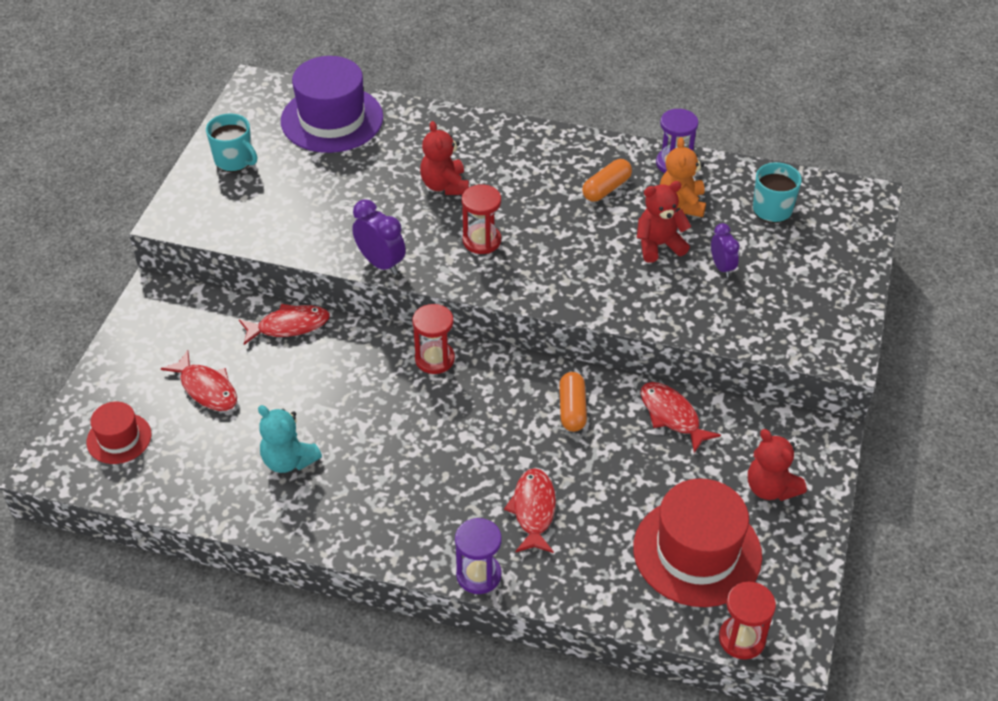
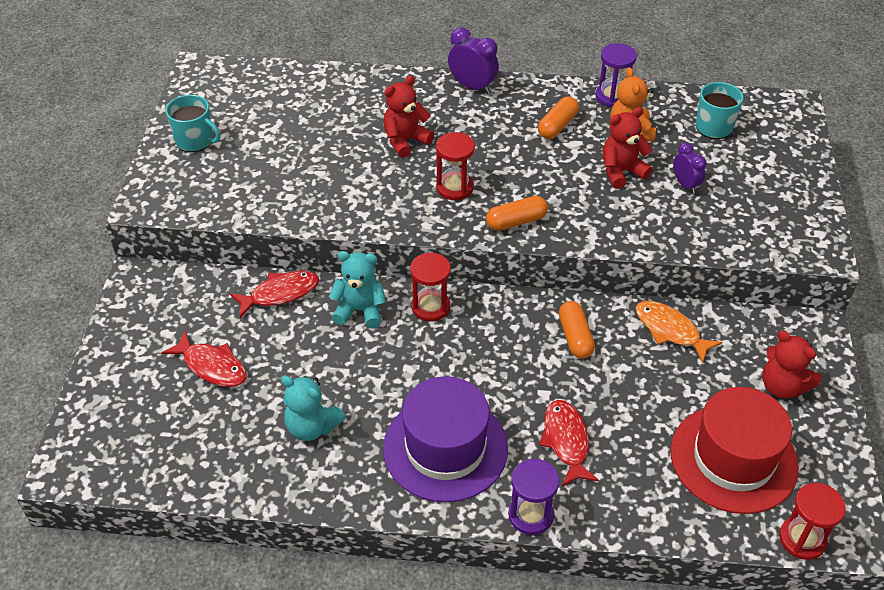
camera: 10 degrees left, 0 degrees up
red hat [87,402,151,464] -> none
purple hat [281,56,383,153] -> purple hat moved to [383,376,508,502]
purple clock [352,199,406,275] -> purple clock moved to [448,28,499,94]
red teddy bear [420,121,469,195] -> red teddy bear turned 75 degrees clockwise [383,76,434,158]
red fish [641,382,721,453] -> orange fish [636,301,723,363]
none -> turquoise teddy bear [329,251,386,328]
none -> orange capsule [486,196,548,231]

